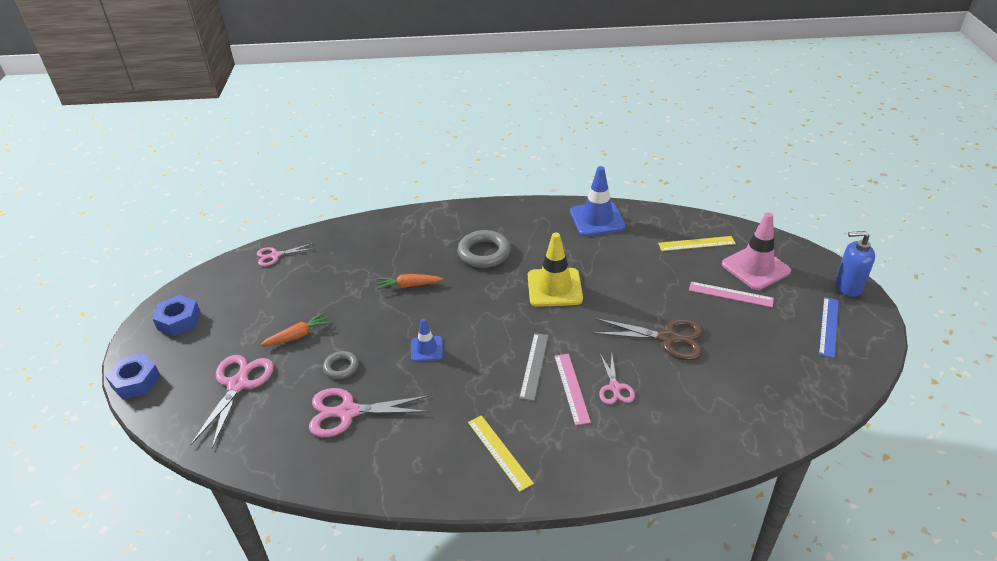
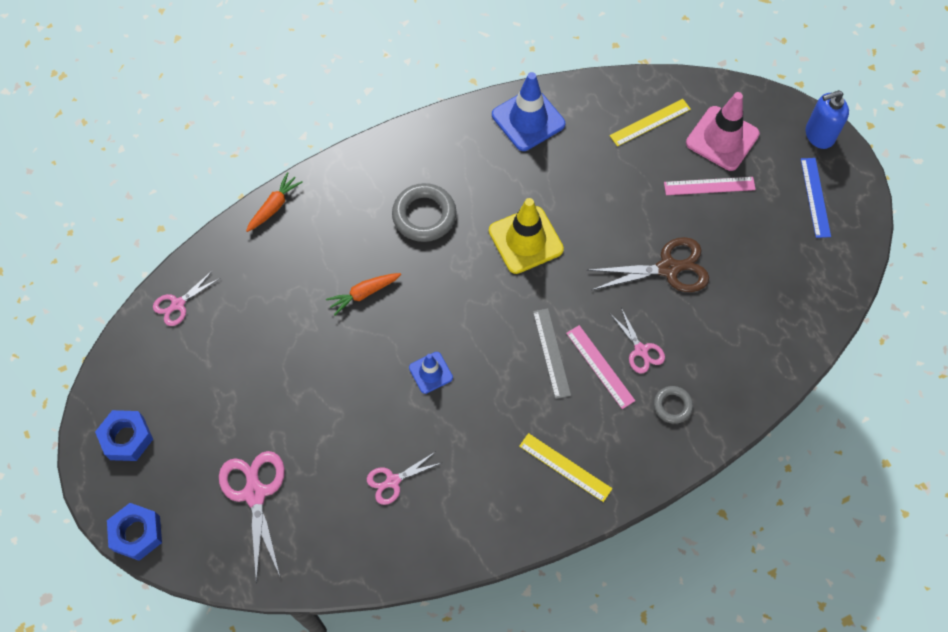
camera: 25 degrees left, 25 degrees up
orange carrot [260,312,331,346] -> orange carrot moved to [246,172,303,232]
pink scissors [309,388,429,437] -> pink scissors [367,452,441,505], size x0.59
grey ring [323,351,358,379] -> grey ring moved to [654,386,693,424]

